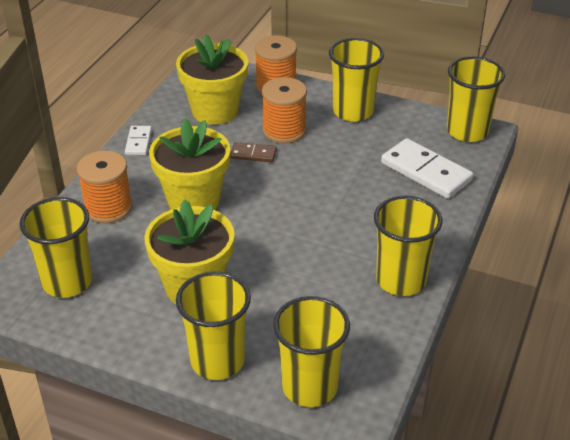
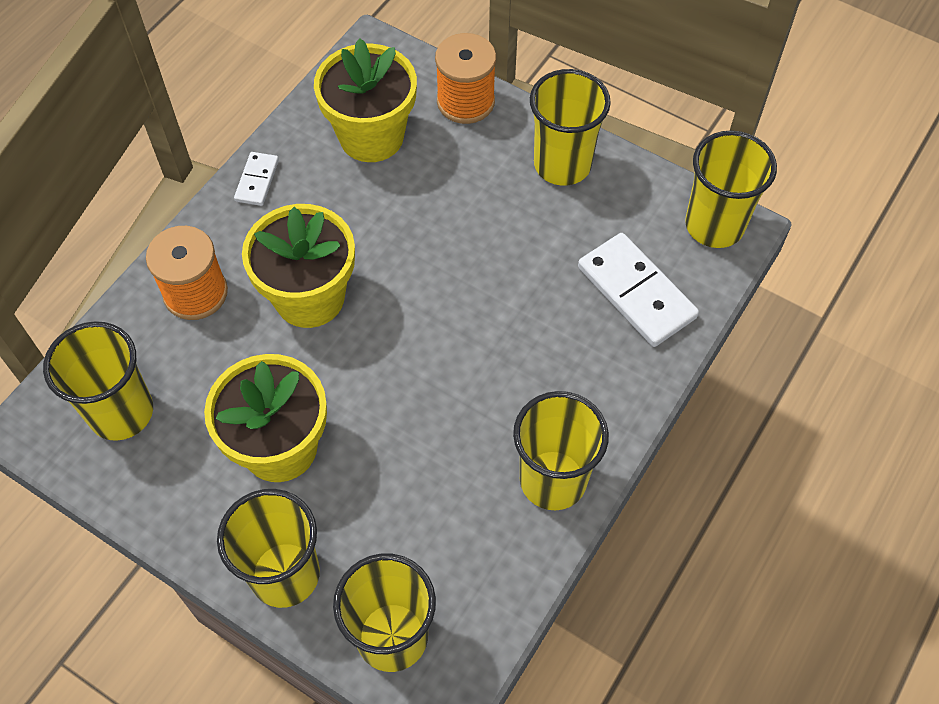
camera: 10 degrees right, 20 degrees up
brown domino [230,142,277,162] -> none
orange spool [262,77,307,143] -> none

